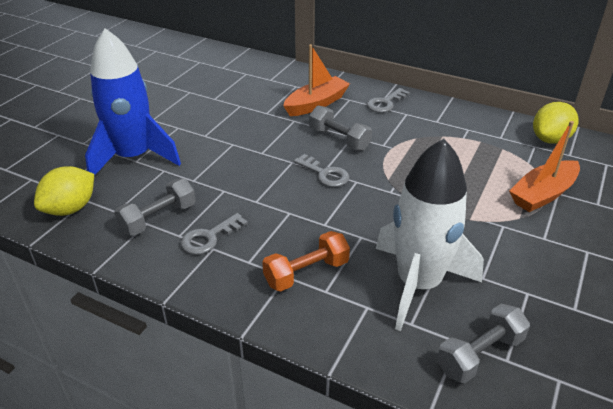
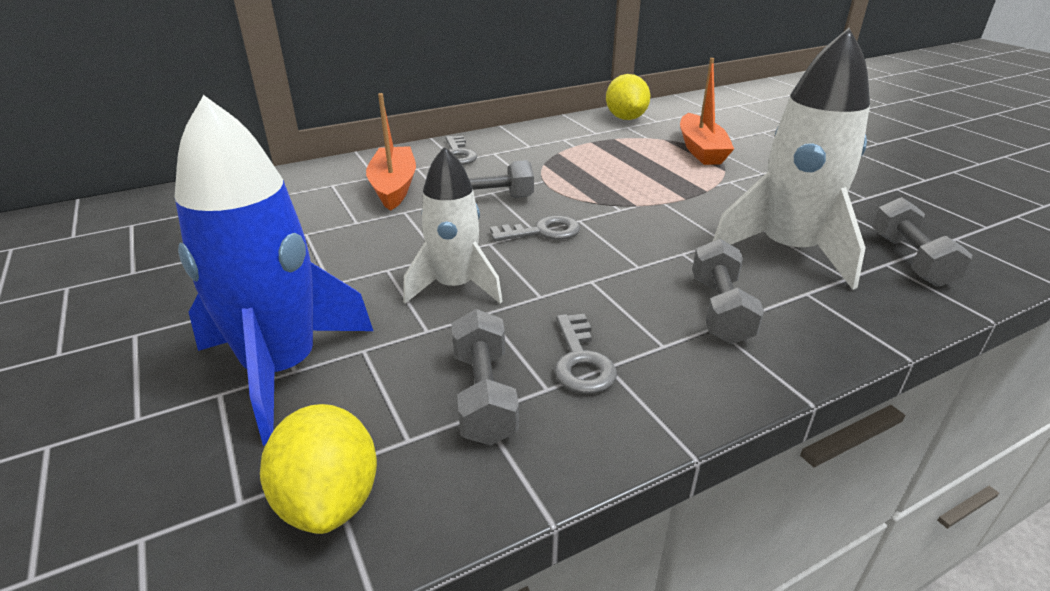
camera: 55 degrees left, 5 degrees down
orange dumbbell [262,231,350,291] -> grey dumbbell [692,239,764,344]
none -> white rocket [403,146,503,304]

